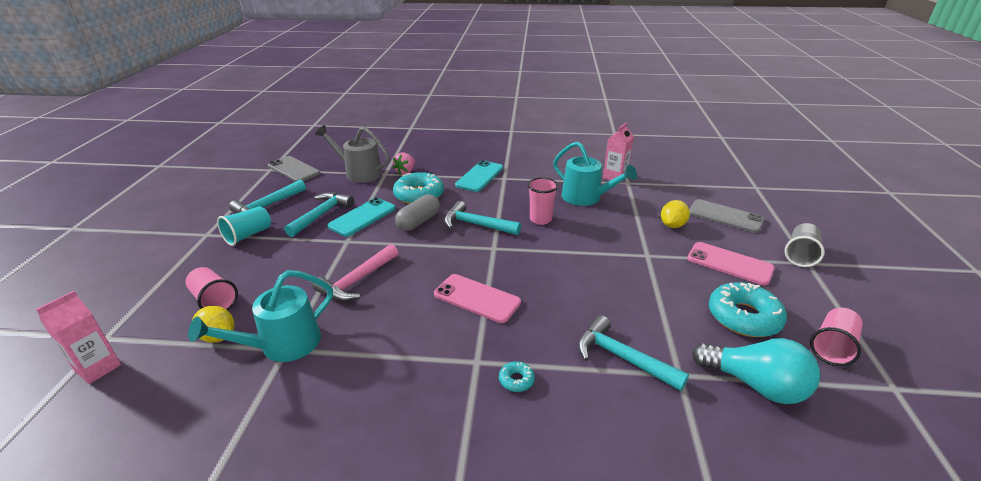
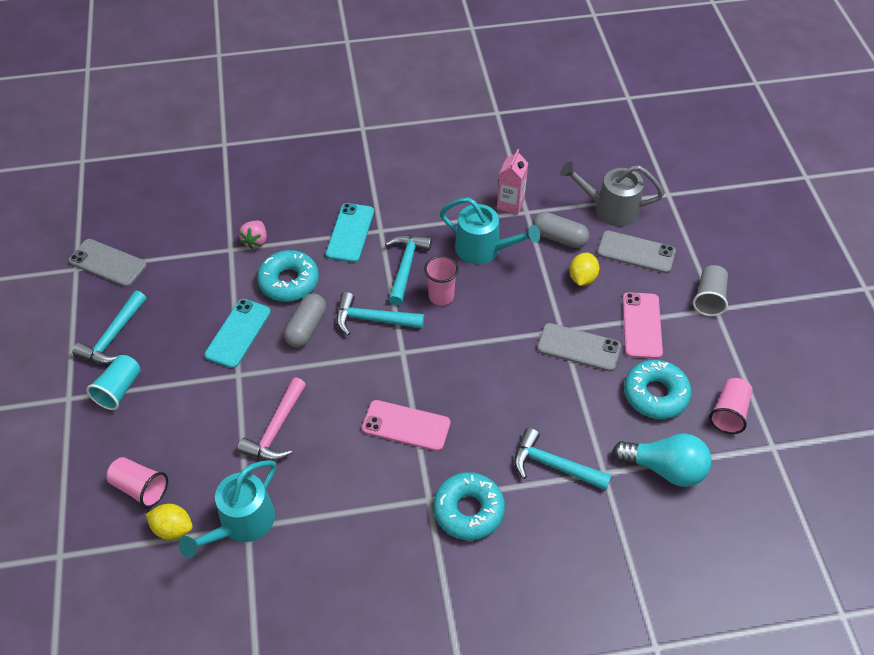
camera: 15 degrees left, 20 degrees up
pink carton [36,291,121,384] -> none
turquoise hammer [284,192,354,237] -> turquoise hammer moved to [385,235,432,305]
grey watering can [315,125,390,183] -> grey watering can moved to [560,161,664,226]
turquoise donut [499,361,535,392] -> turquoise donut [433,472,505,540], size x2.24
pink phone [687,242,775,285] -> pink phone turned 75 degrees clockwise [623,292,663,359]
none -> grey capsule [532,212,589,248]
none -> grey phone [537,323,621,371]

